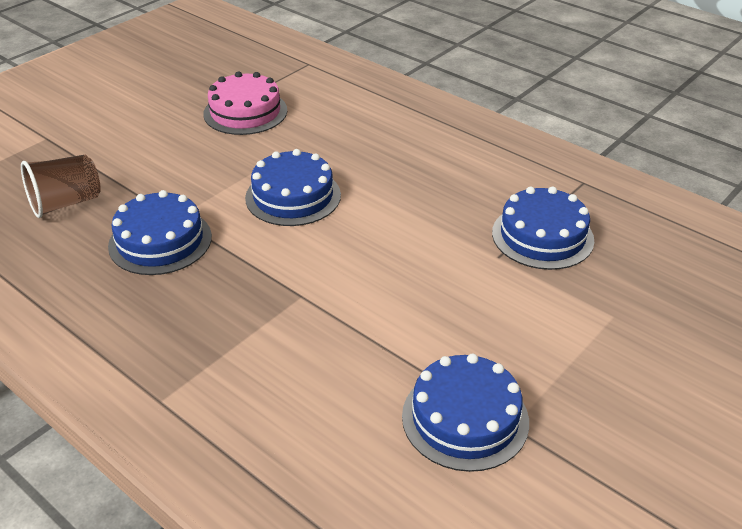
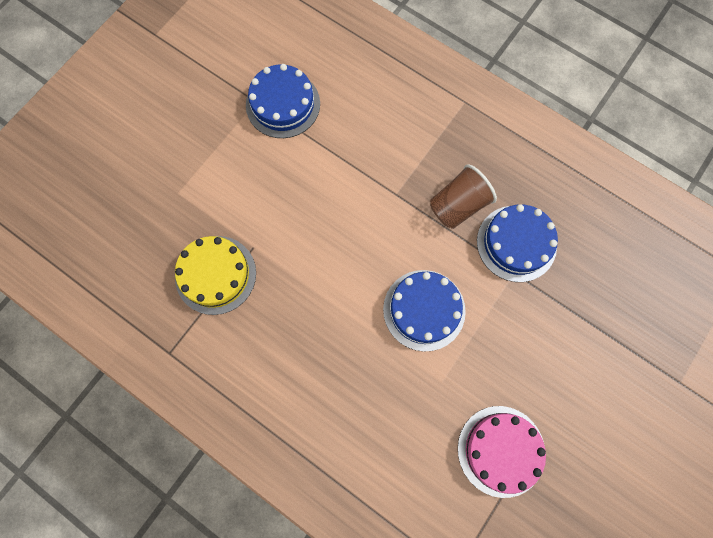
camera: 175 degrees right, 35 degrees up
brown cup [21,155,101,218] -> brown cup moved to [430,164,497,229]
blue cake [492,186,594,270] -> yellow cake [175,236,256,315]

